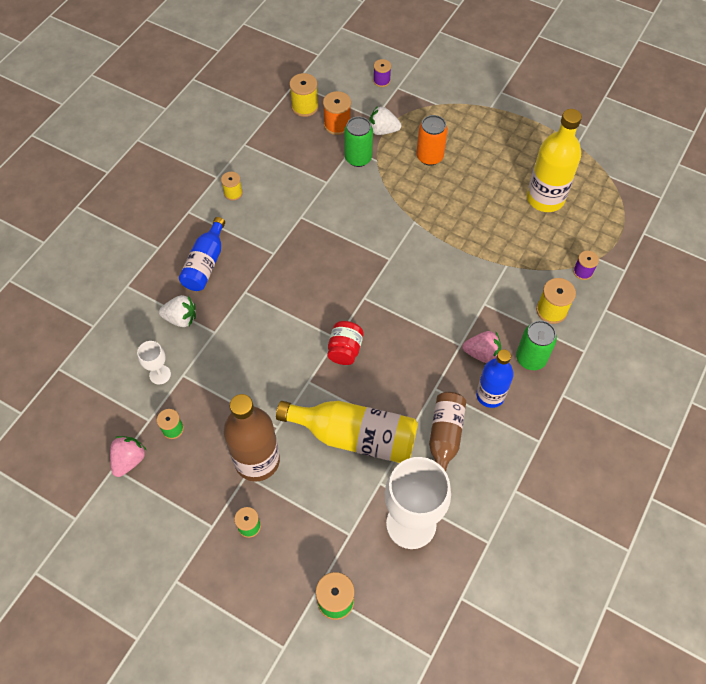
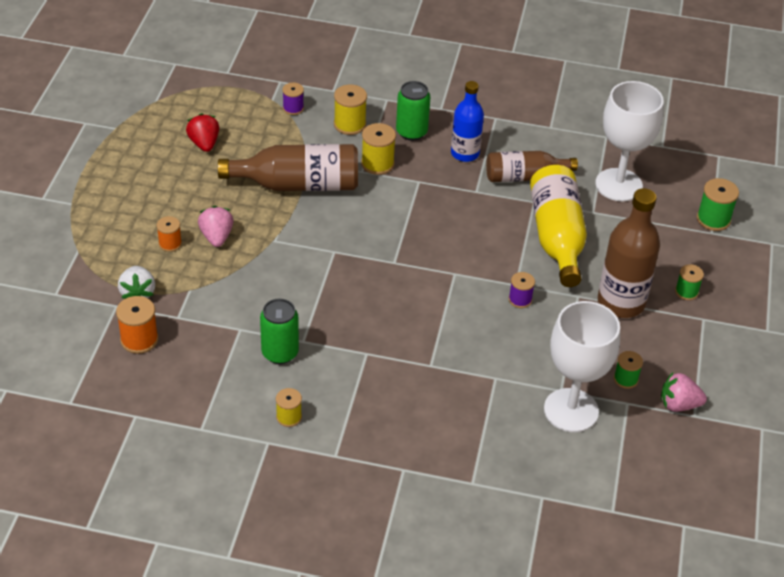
camera: 110 degrees left, 15 degrees down
white goblet [137,341,171,384] -> white goblet [544,301,620,432], size x2.15
white strawberry [159,295,196,327] -> none
blue bottle [179,217,225,291] -> none
yellow spool [290,73,318,117] -> yellow spool moved to [361,123,396,175]
red jar [327,321,364,365] -> none
green can [344,116,373,167] -> green can moved to [260,299,299,364]
purple spool [373,59,391,87] -> purple spool moved to [509,272,535,308]
orange can [416,115,448,166] -> orange spool [157,216,182,252]
pink strawberry [463,331,501,363] -> pink strawberry moved to [198,206,234,247]
yellow bottle [527,109,582,212] -> red strawberry [186,113,219,152]
none -> brown bottle [218,144,358,191]

